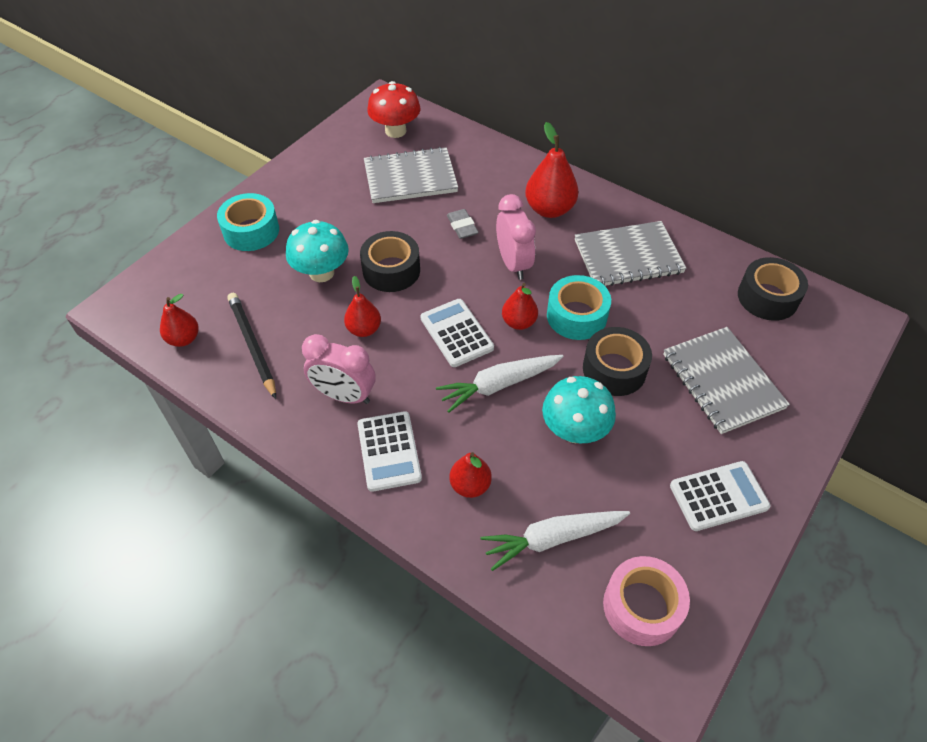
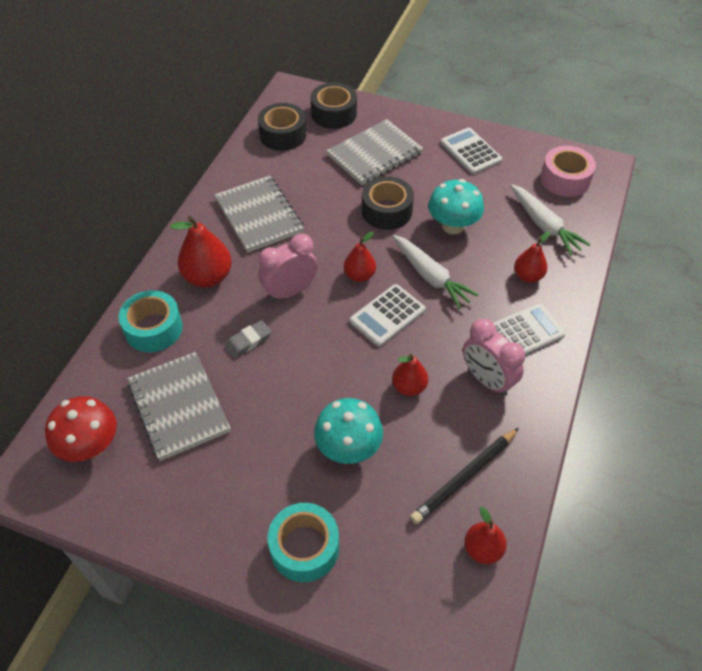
camera: 105 degrees left, 0 degrees up
pink clock [302,334,375,404] -> pink clock turned 135 degrees clockwise [463,319,525,396]
black tape [360,231,420,292] -> black tape moved to [311,82,357,129]
turquoise tape [547,275,611,340] -> turquoise tape moved to [119,290,183,352]

